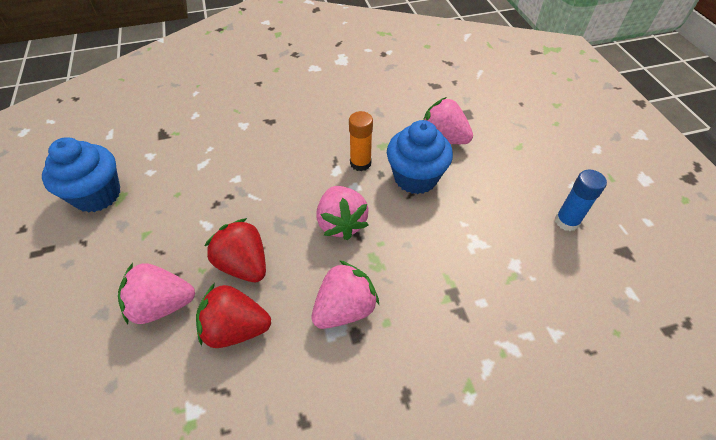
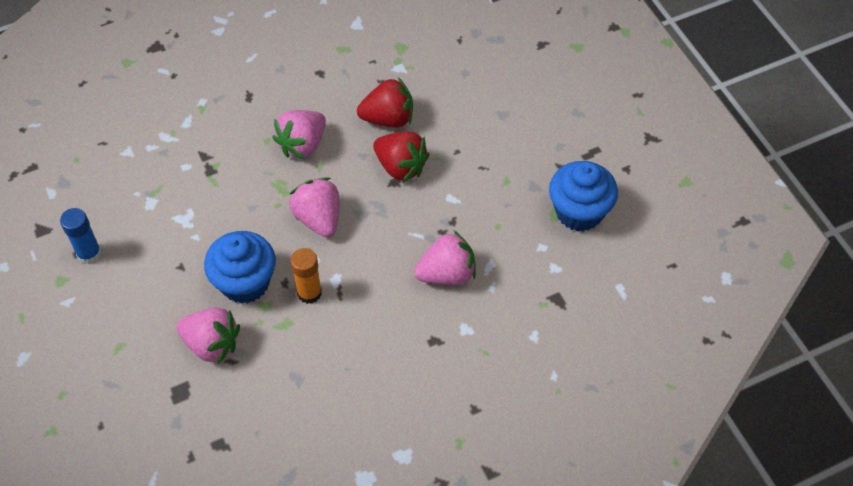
camera: 170 degrees right, 5 degrees up
pink strawberry [118,263,195,324] -> pink strawberry moved to [414,231,476,285]

